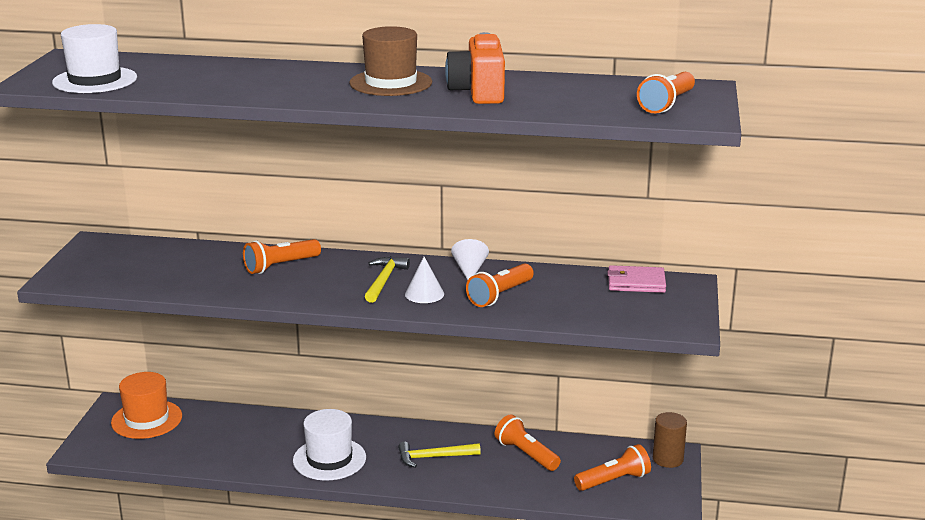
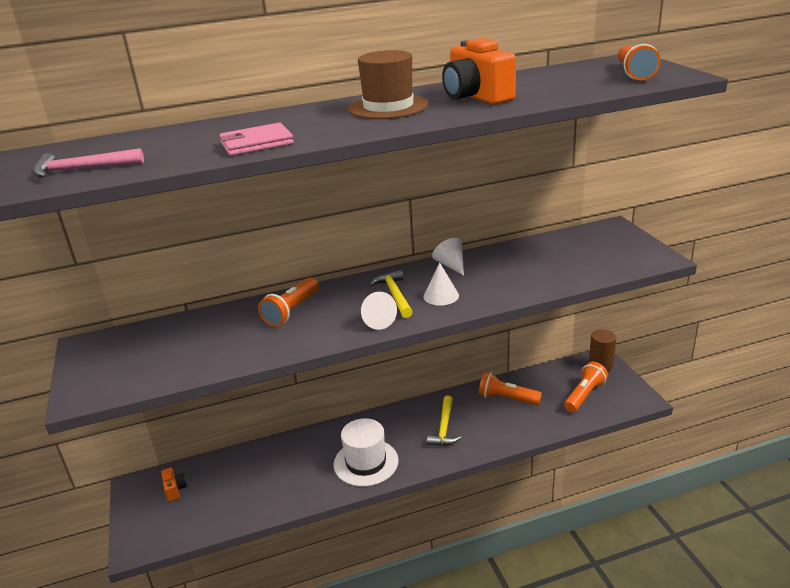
camera: 25 degrees left, 5 degrees up
white hat [52,24,137,93] -> pink hammer [34,148,144,177]
orange hat [111,372,182,439] -> orange camera [161,467,187,501]
yellow hammer [398,441,481,468] -> yellow hammer turned 45 degrees counterclockwise [427,396,461,446]
orange flashlight [466,263,534,307] -> none
pink wallet [607,265,666,293] -> pink wallet moved to [219,123,294,156]
none -> white cone [361,292,397,330]

